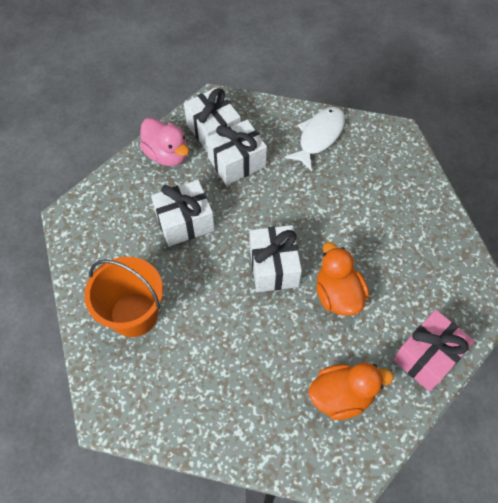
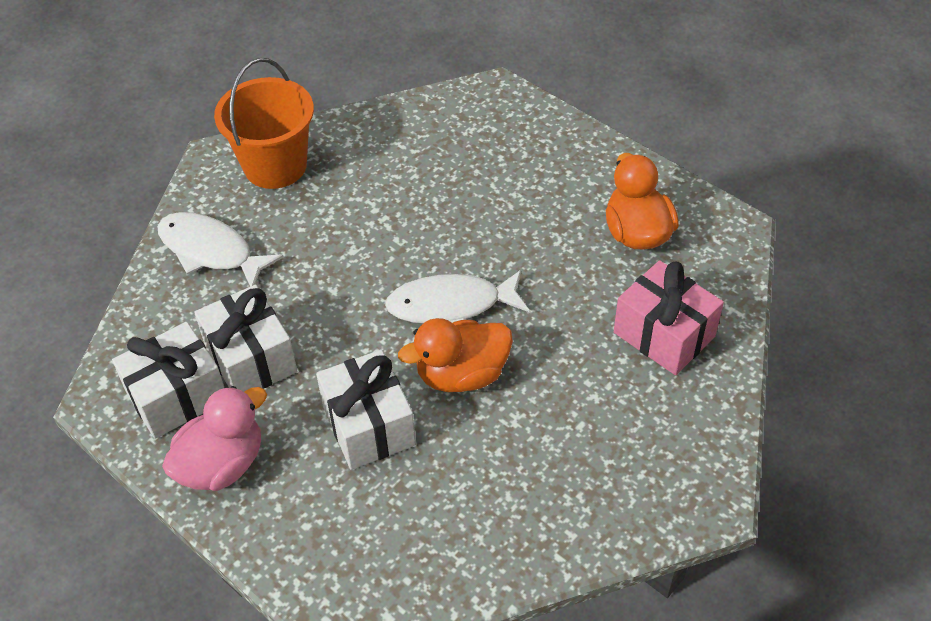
camera: 90 degrees left, 10 degrees down
orange bucket [84,257,163,337] -> orange bucket moved to [214,58,314,189]
white gift [250,225,302,292] -> white fish [385,270,530,324]
orange duck [316,242,369,316] -> orange duck moved to [398,318,513,392]
pink gift [393,310,475,391] -> pink gift moved to [614,260,724,375]

